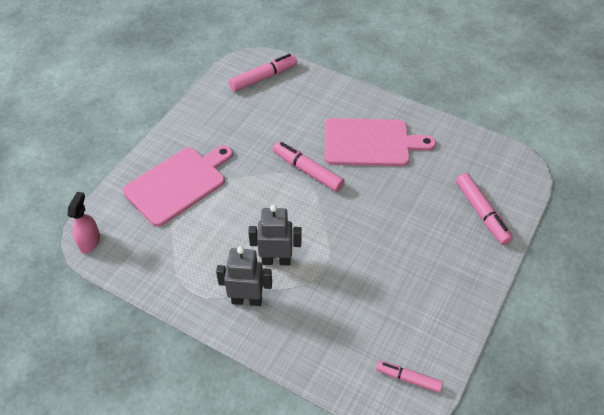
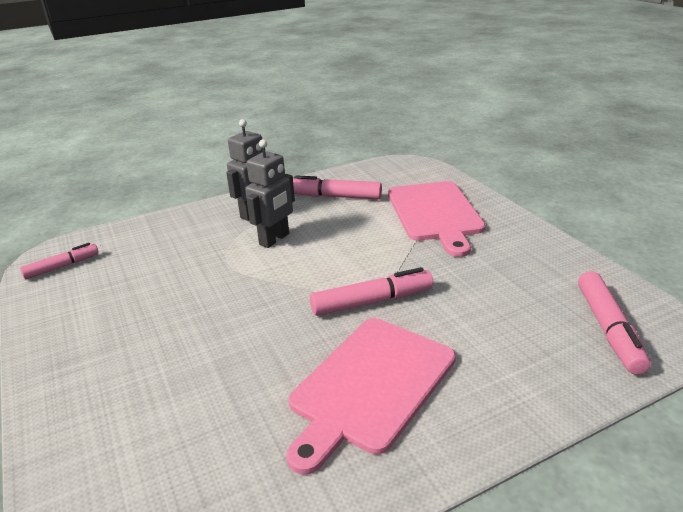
camera: 125 degrees right, 20 degrees down
pink spray bottle [67,192,100,253] -> none
pink marker [456,173,513,245] -> pink marker moved to [293,175,382,199]

